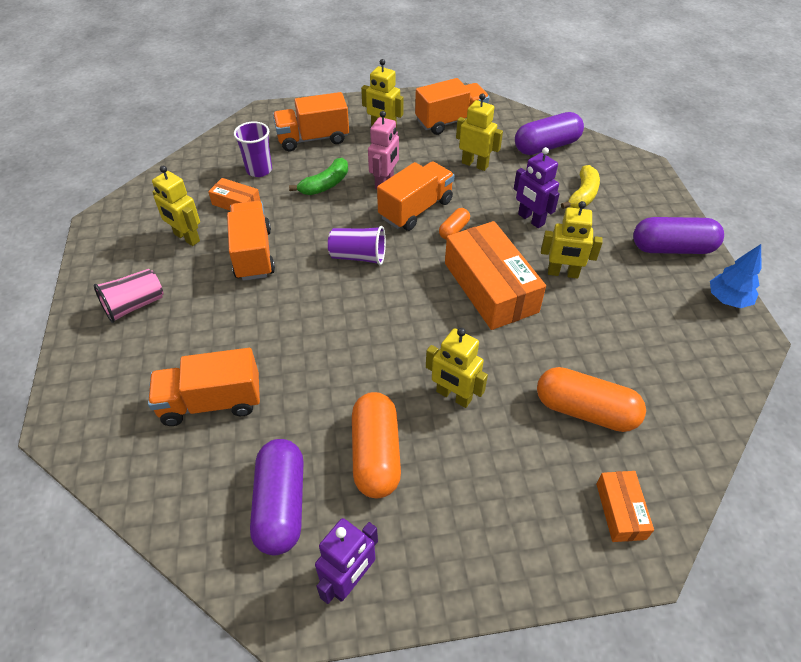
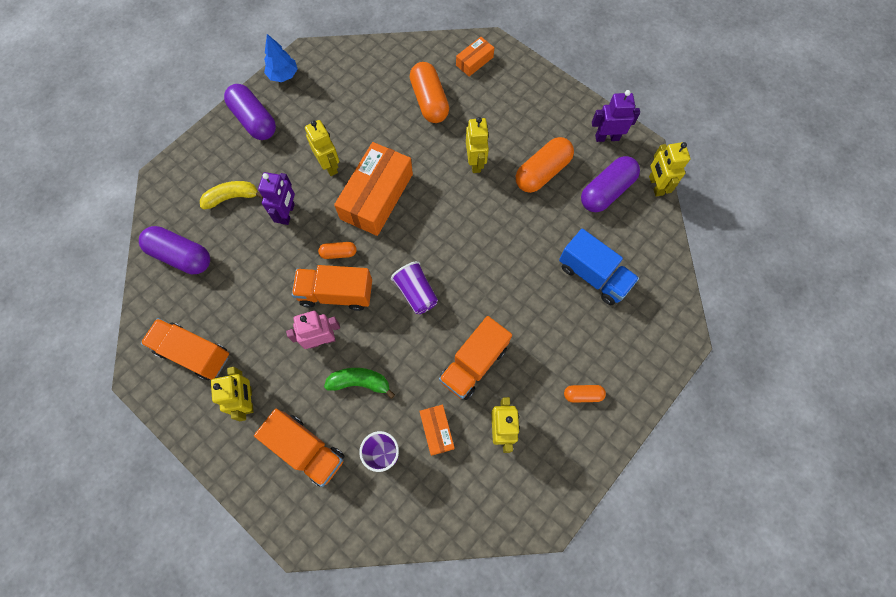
camera: 130 degrees left, 20 degrees up
pink cup [94,269,163,323] -> orange capsule [564,385,606,403]
orange truck [148,348,260,426] -> blue truck [559,229,639,305]
yellow robot [456,93,503,171] -> yellow robot moved to [649,142,690,197]

